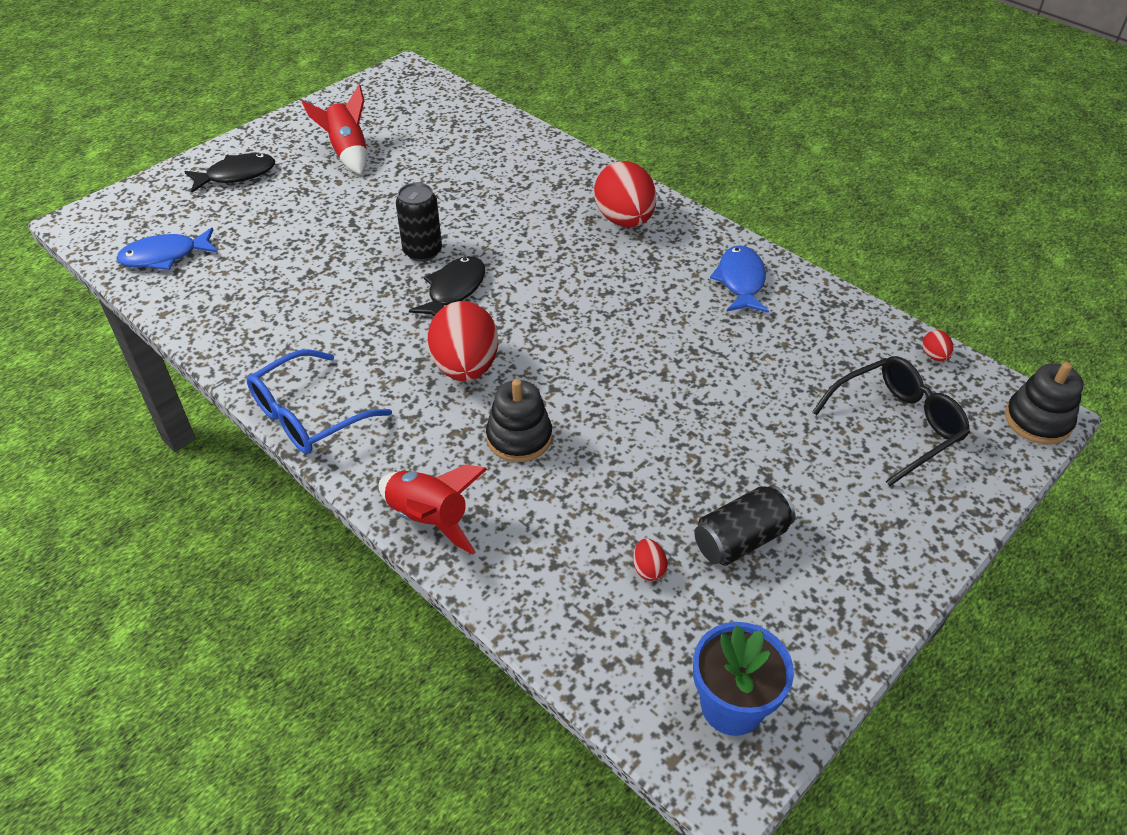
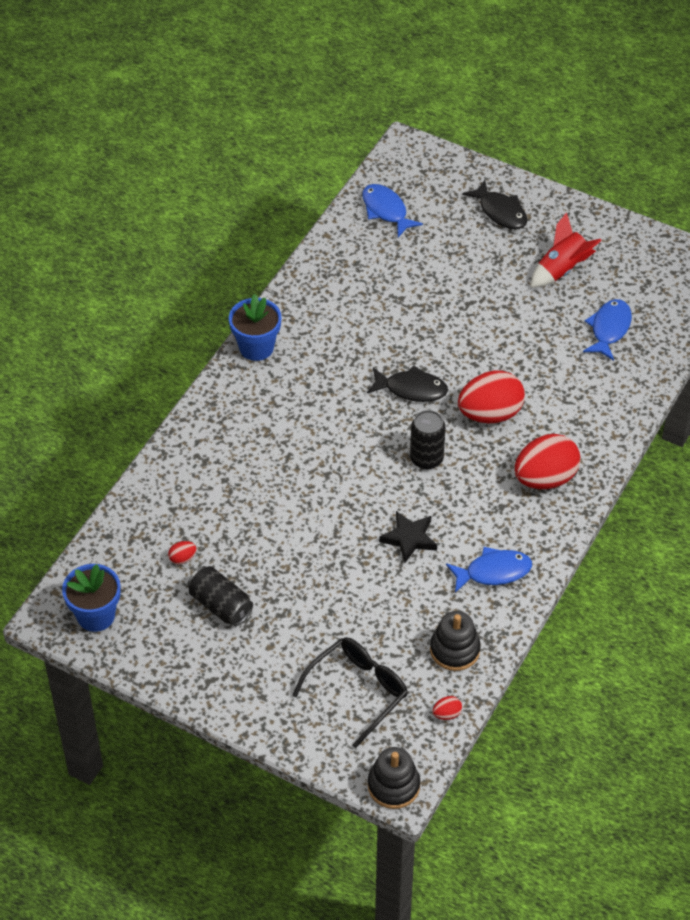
camera: 75 degrees right, 5 degrees up
blue glasses [246,349,392,454] -> blue flower pot [229,294,281,361]
red rocket [378,464,487,555] -> none
black can [396,183,442,262] -> black can moved to [410,410,446,469]
red egg [428,301,498,381] -> red egg moved to [458,370,525,423]
black stacking toy [486,379,552,462] -> black stacking toy moved to [430,611,481,671]
black glasses [812,356,970,486] -> black glasses turned 90 degrees counterclockwise [292,637,408,748]
none -> black star [379,511,437,563]
none -> blue fish [583,299,632,361]

